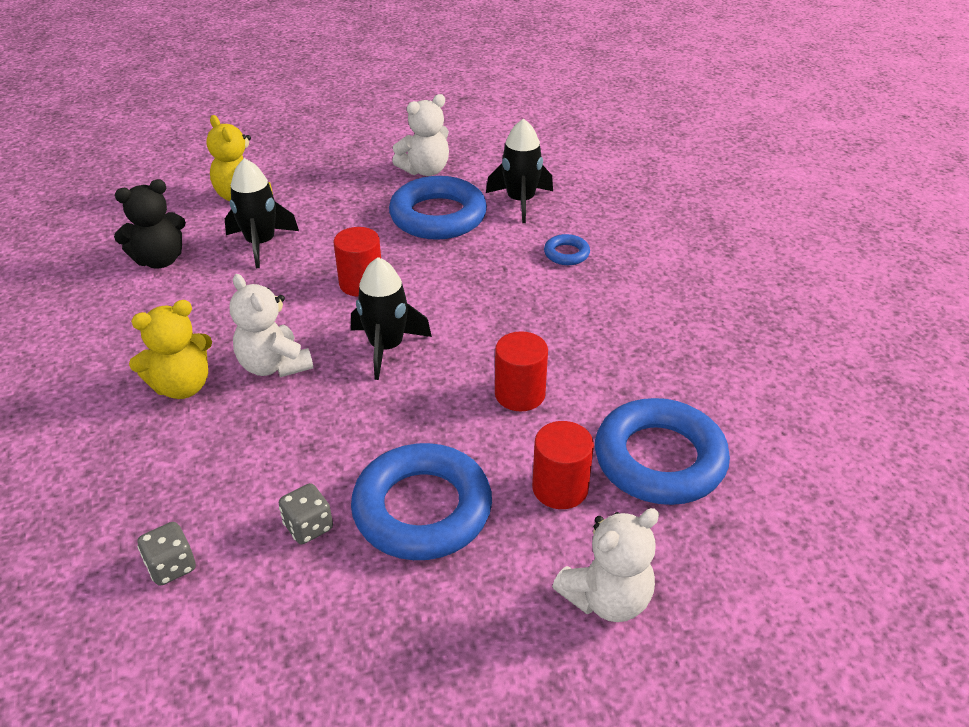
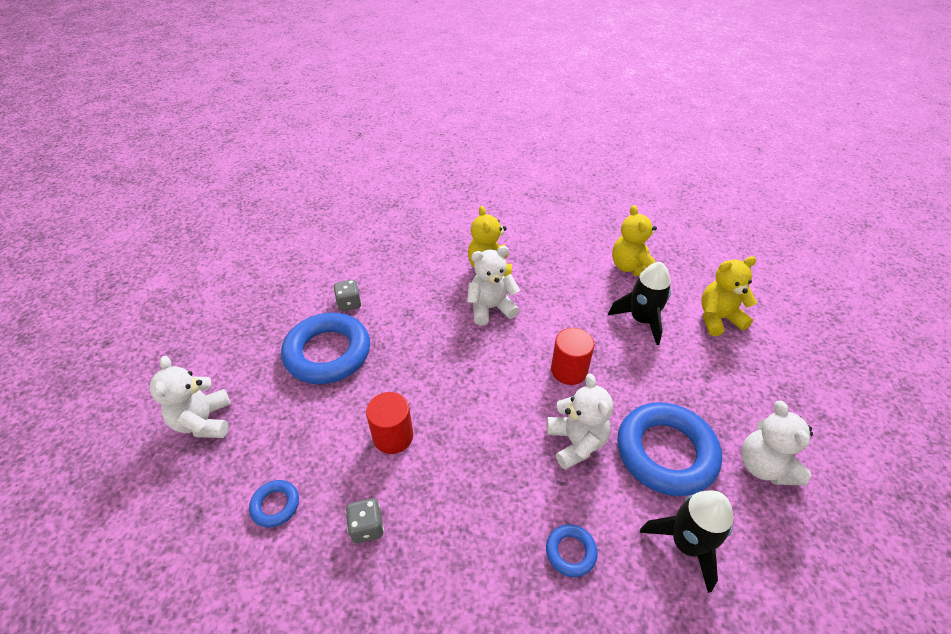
camera: 110 degrees right, 5 degrees up
black teddy bear [114,179,186,269] -> yellow teddy bear [612,205,657,276]
grey dice [137,522,196,586] -> grey dice moved to [346,498,384,543]
black rocket [351,257,432,380] -> none
red cylinder [532,421,594,509] -> none
blue ring [595,398,730,505] -> blue ring [249,480,299,527], size x0.45
none -> white teddy bear [547,374,613,470]

